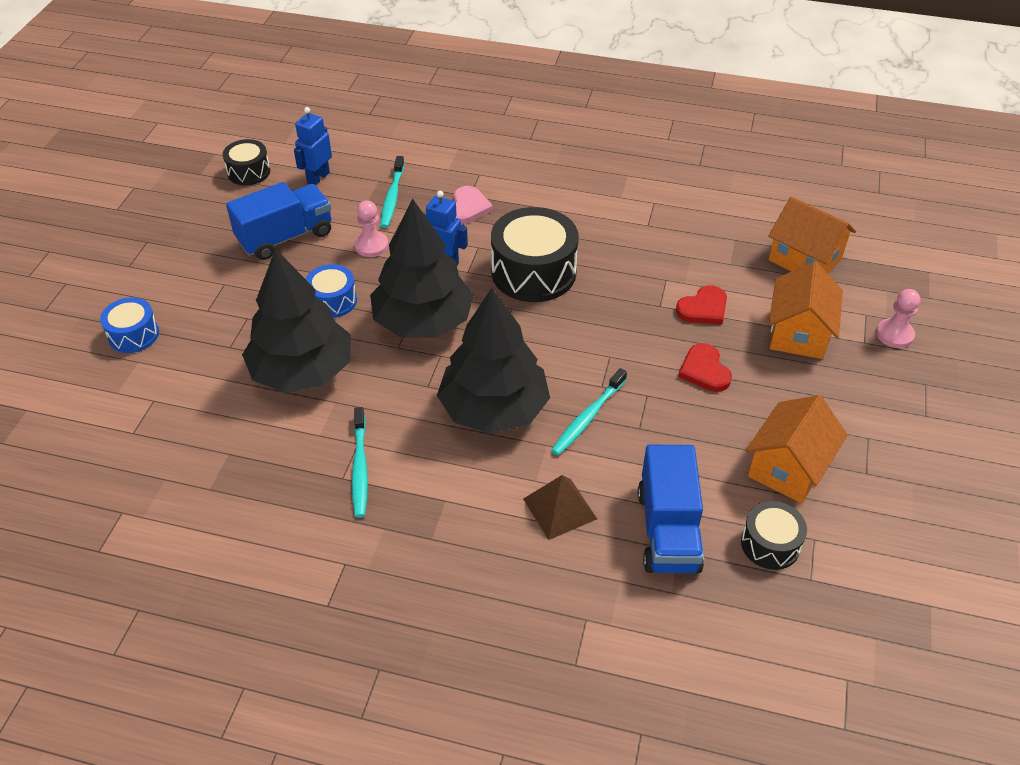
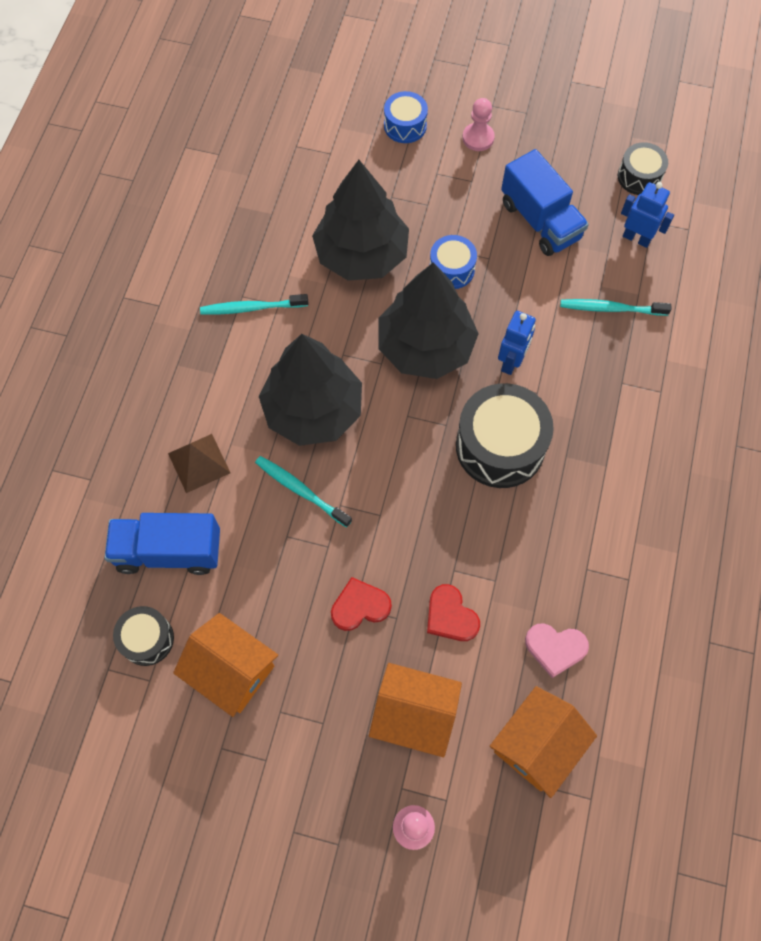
camera: 90 degrees right, 20 degrees up
pink pawn [354,200,388,257] -> pink pawn moved to [463,98,495,151]
pink heart [454,186,493,224] -> pink heart moved to [525,623,589,678]

